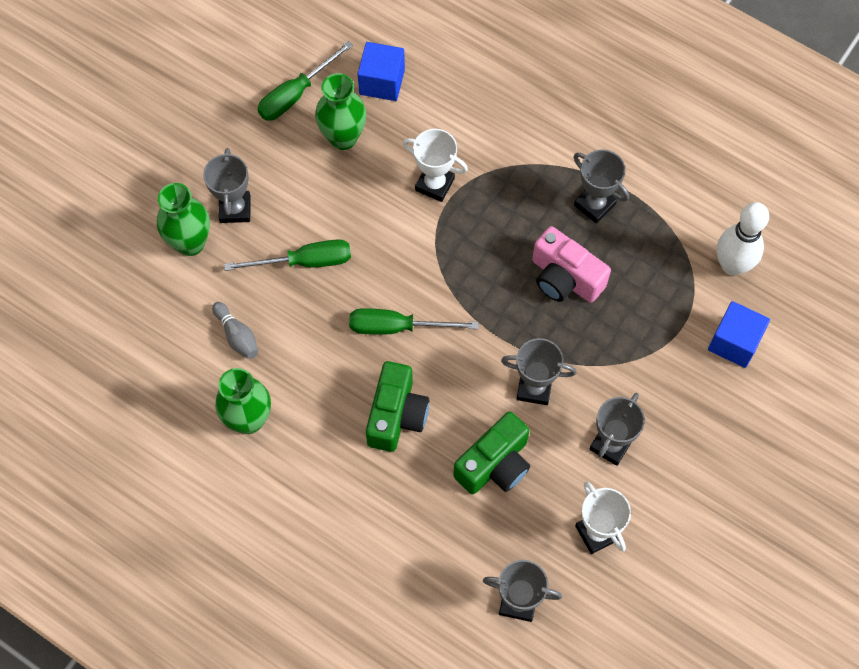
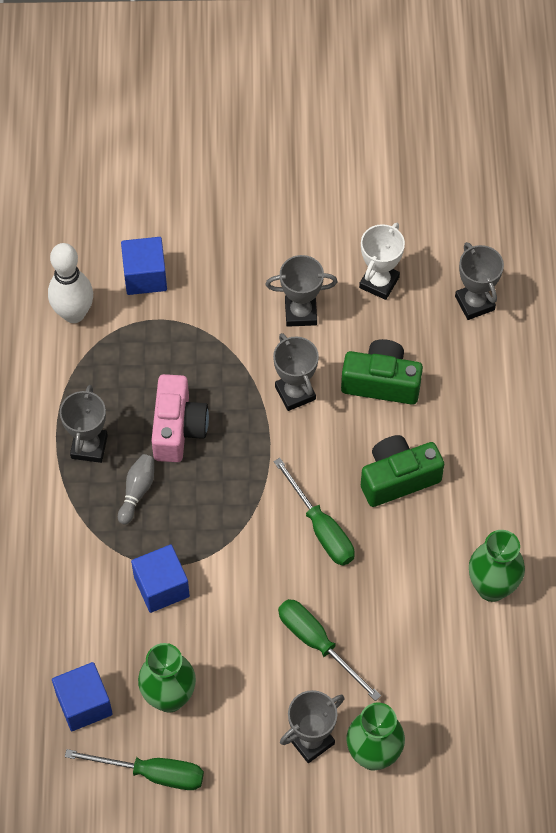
camera: 125 degrees left, 5 degrees down
grey bowling pin [212,302,258,359] -> grey bowling pin moved to [118,454,154,524]
white trophy [403,129,468,202] -> blue cube [131,544,190,613]

